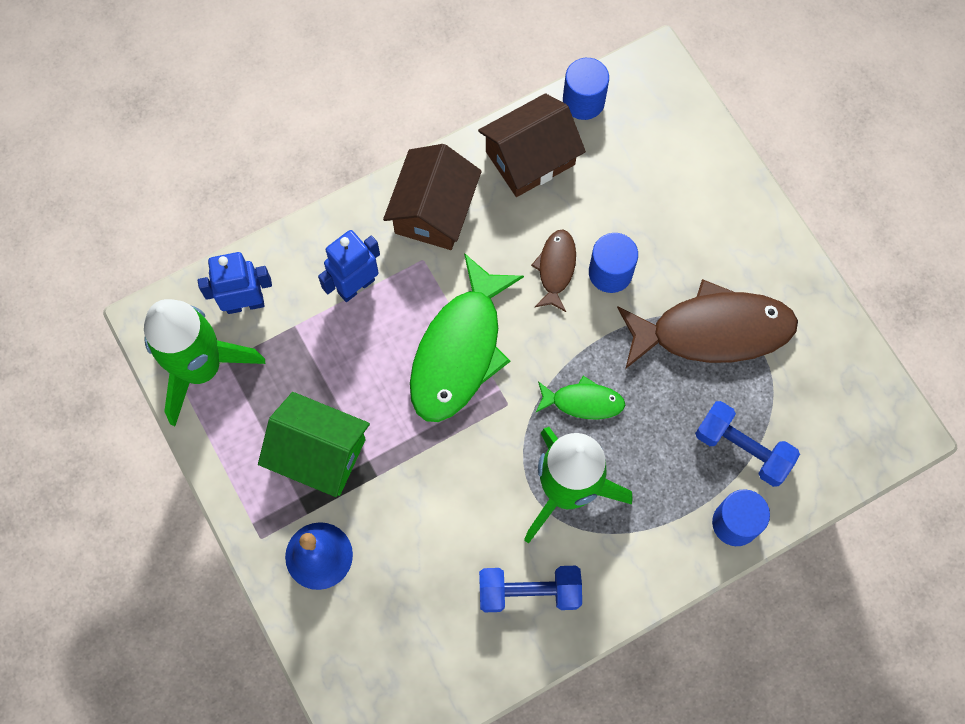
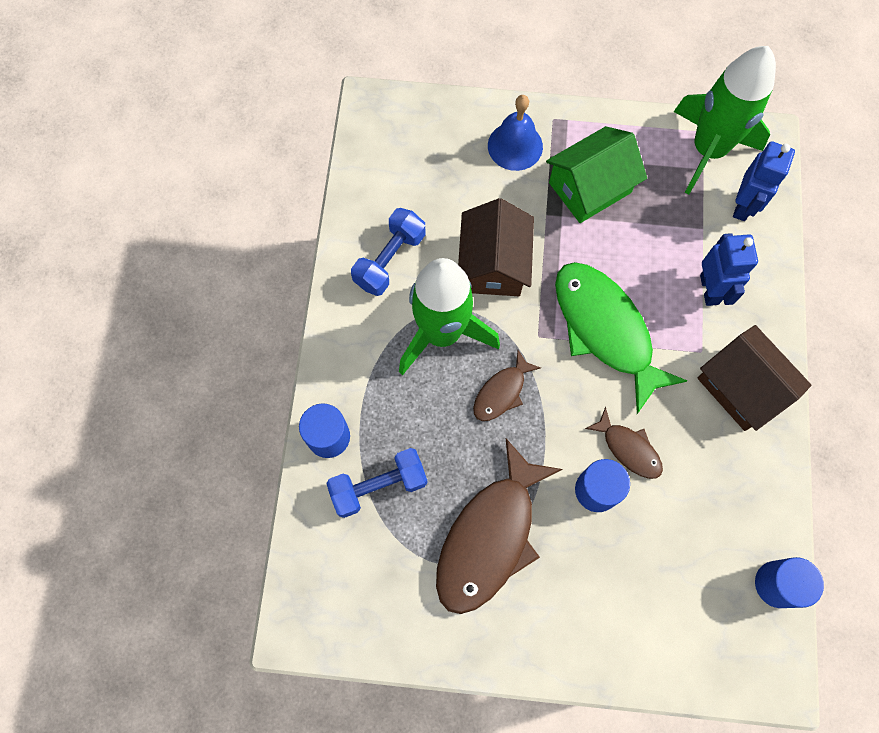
camera: 125 degrees right, 0 degrees up
brown house [478,93,586,197] -> brown house moved to [458,198,534,296]
green fish [535,376,625,419] -> brown fish [473,350,541,421]

